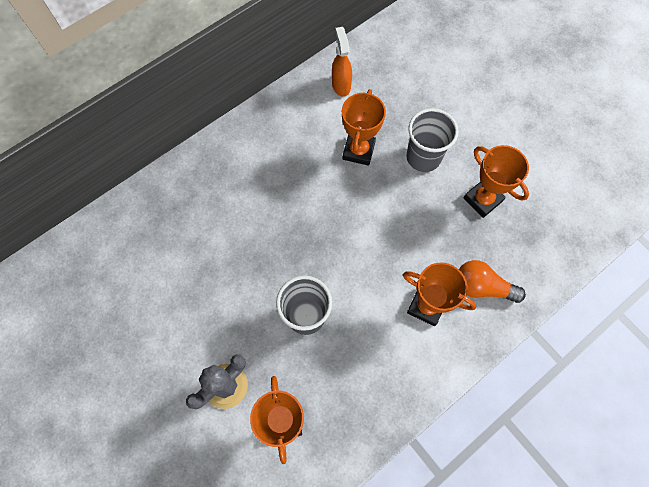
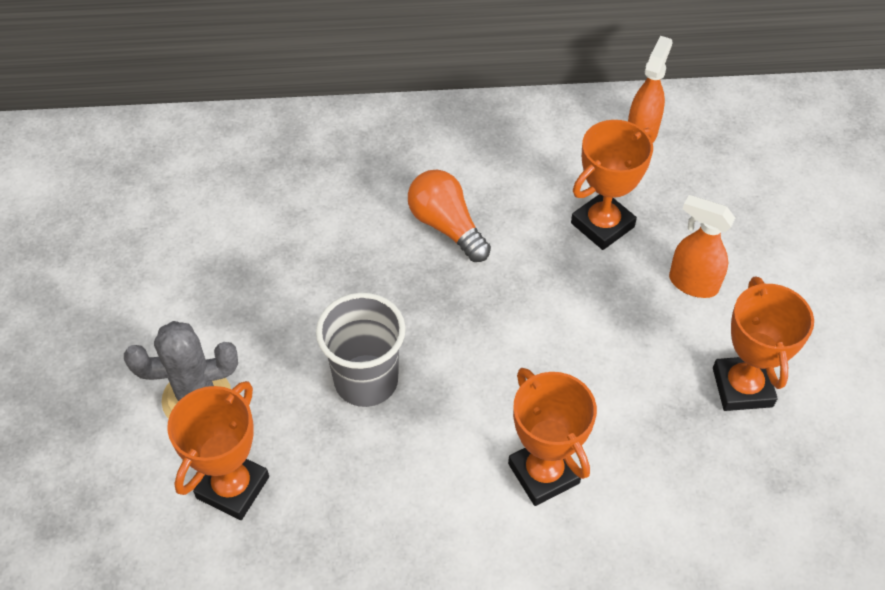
camera: 35 degrees right, 15 degrees down
grey cup [407,108,459,172] -> orange spray bottle [669,195,735,298]
orange light bulb [459,260,526,303] -> orange light bulb moved to [408,170,491,262]

